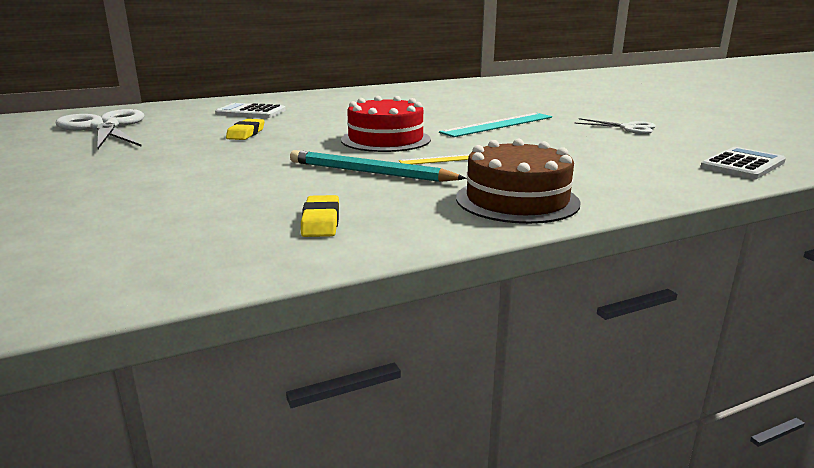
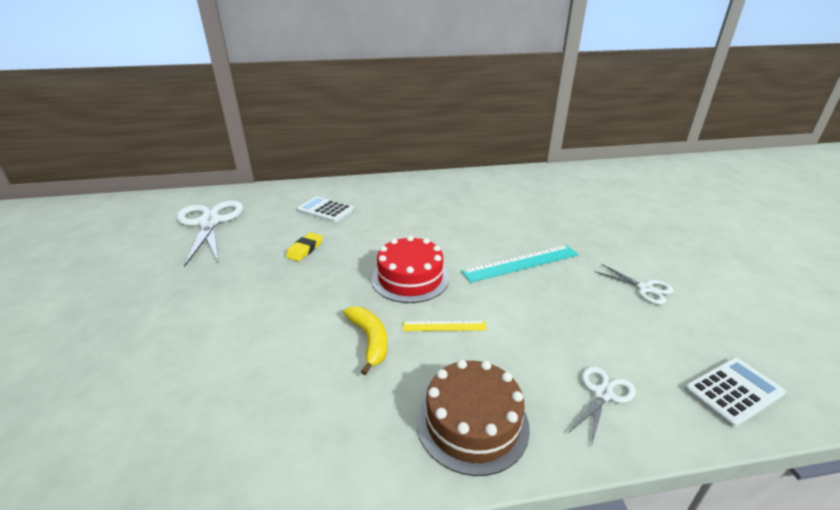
camera: 15 degrees right, 10 degrees up
turquoise pencil [290,150,466,182] -> yellow banana [343,306,388,375]
yellow eraser [301,195,339,237] -> none
none -> white scissors [568,366,636,444]

